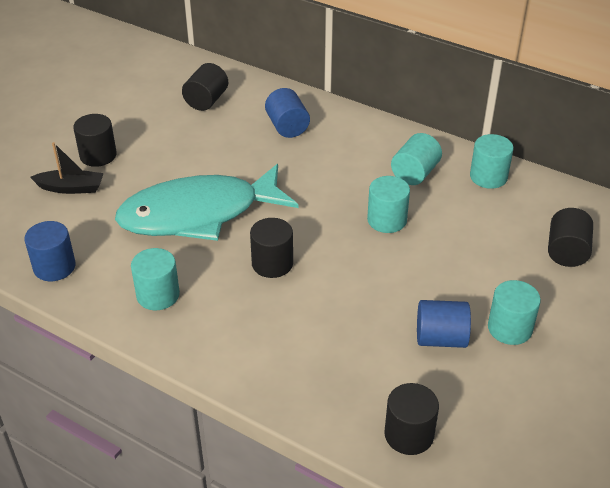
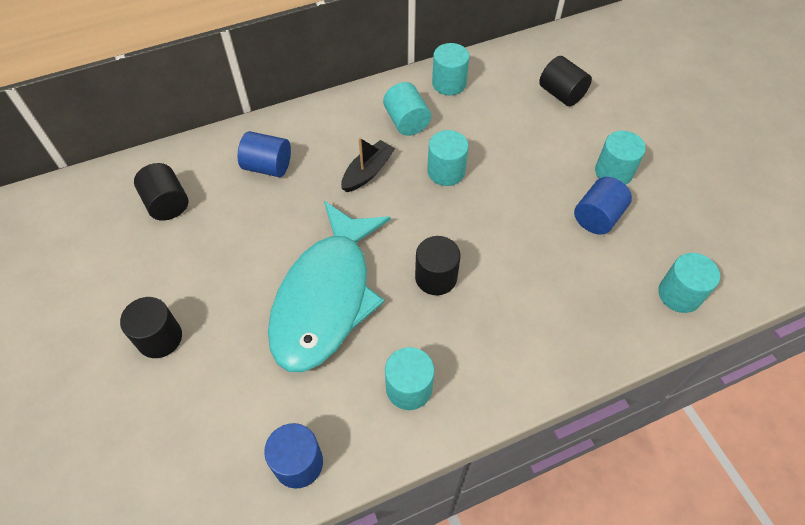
camera: 55 degrees left, 15 degrees up
black boat [30,142,104,194] -> black boat moved to [341,137,395,192]
black cylinder [384,383,439,455] -> turquoise cylinder [658,253,720,313]

